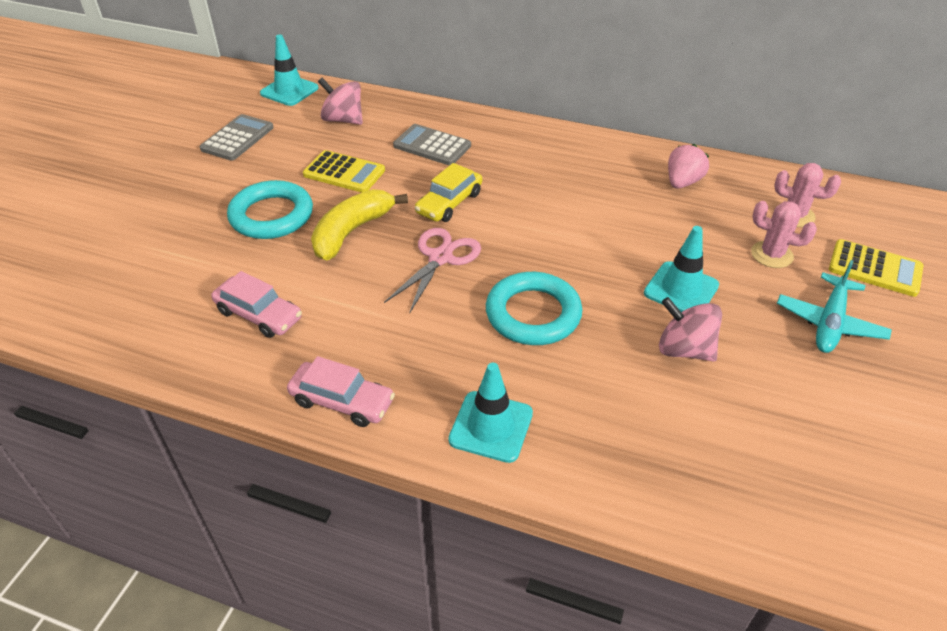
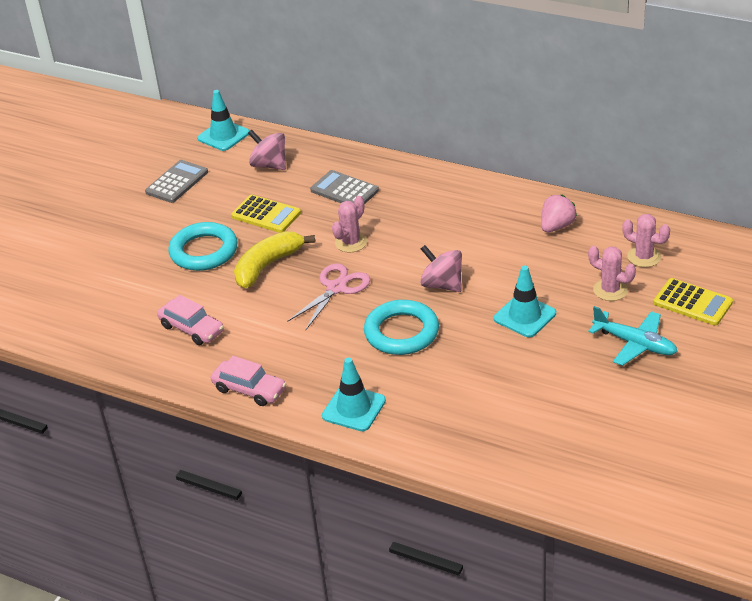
camera: 10 degrees right, 5 degrees down
yellow car [415,163,482,222] -> pink cactus [332,196,367,253]
pink spinning top [659,297,722,362] -> pink spinning top moved to [420,245,462,292]
turquoise plane [777,260,892,353] -> turquoise plane turned 90 degrees counterclockwise [588,306,678,366]

